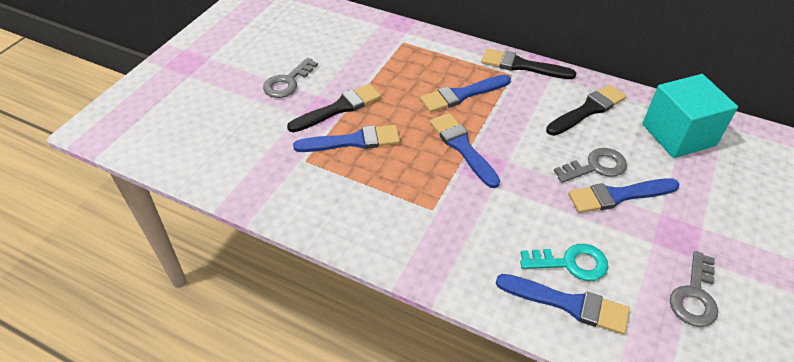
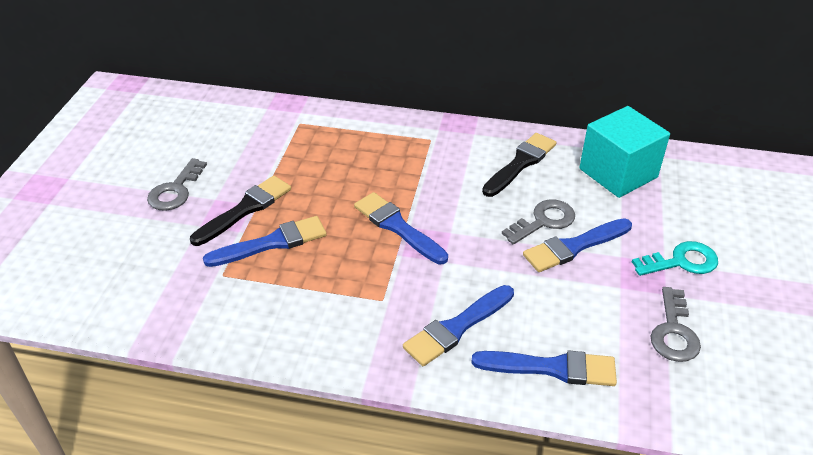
camera: 15 degrees left, 5 degrees down
blue brush [420,75,511,112] -> blue brush moved to [403,285,514,366]
black brush [481,49,576,79] -> none
turquoise key [520,244,608,281] -> turquoise key moved to [632,241,718,276]

